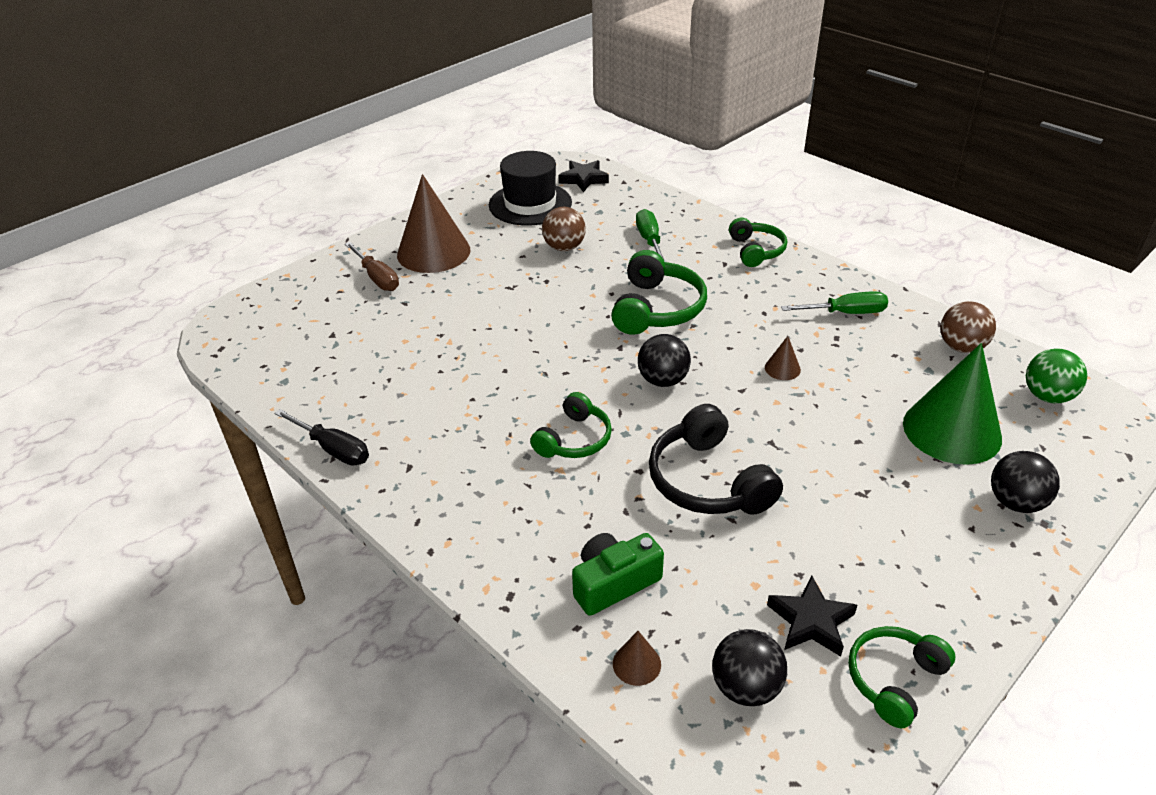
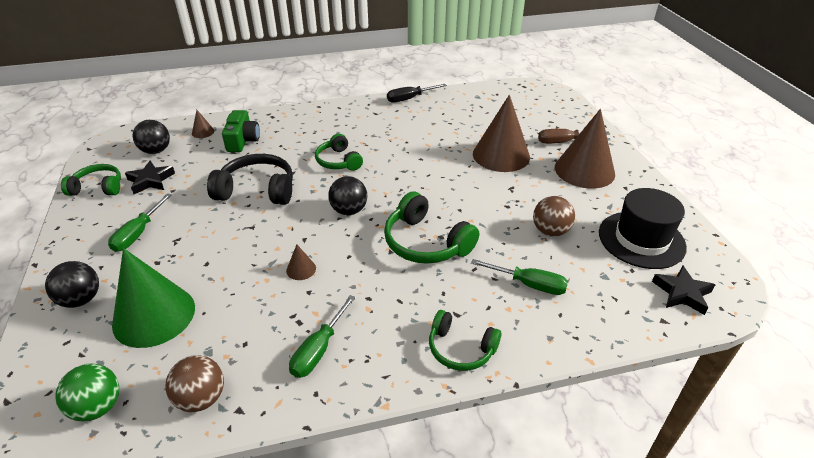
camera: 120 degrees right, 0 degrees up
green headphones [848,626,955,728] -> green headphones turned 75 degrees counterclockwise [61,164,121,196]
none -> green screwdriver [108,193,172,252]
none -> brown cone [473,95,530,172]

